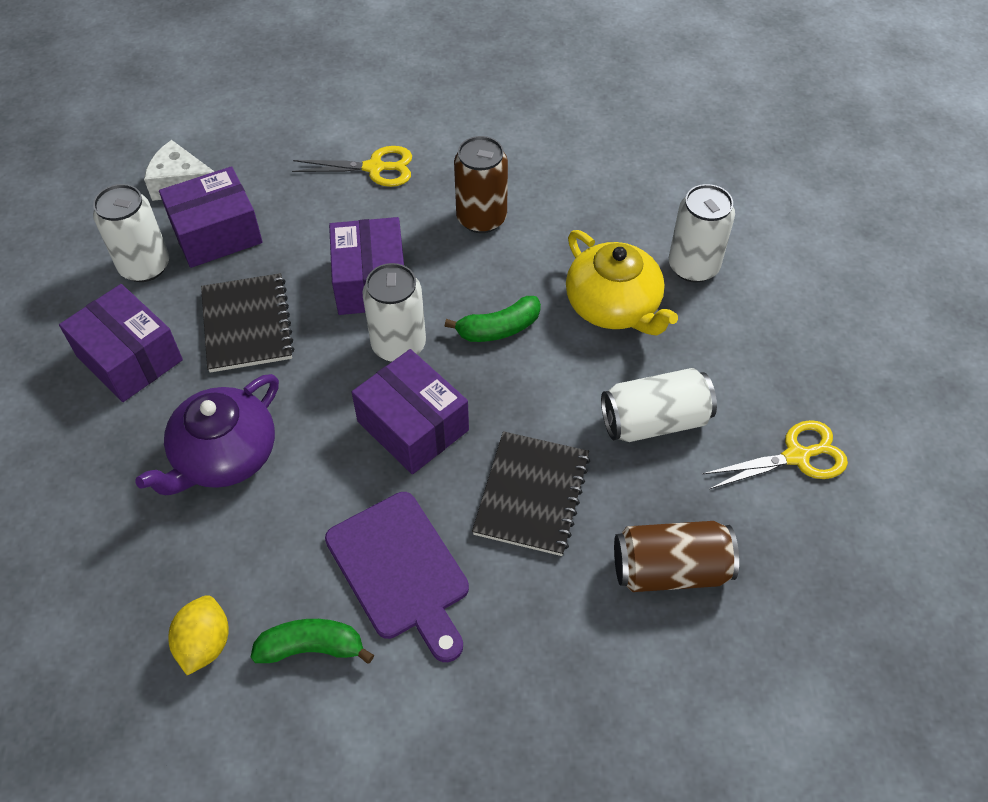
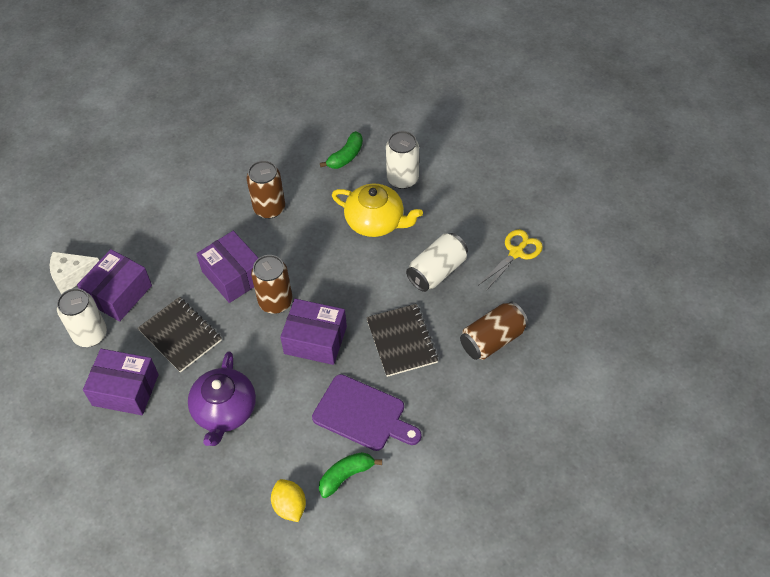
camera: 30 degrees left, 0 degrees up
yellow scissors [292,146,412,187] -> none
white can [362,263,426,362] -> brown can [251,255,293,314]
green banana [445,296,541,342] -> green banana moved to [320,131,363,169]

